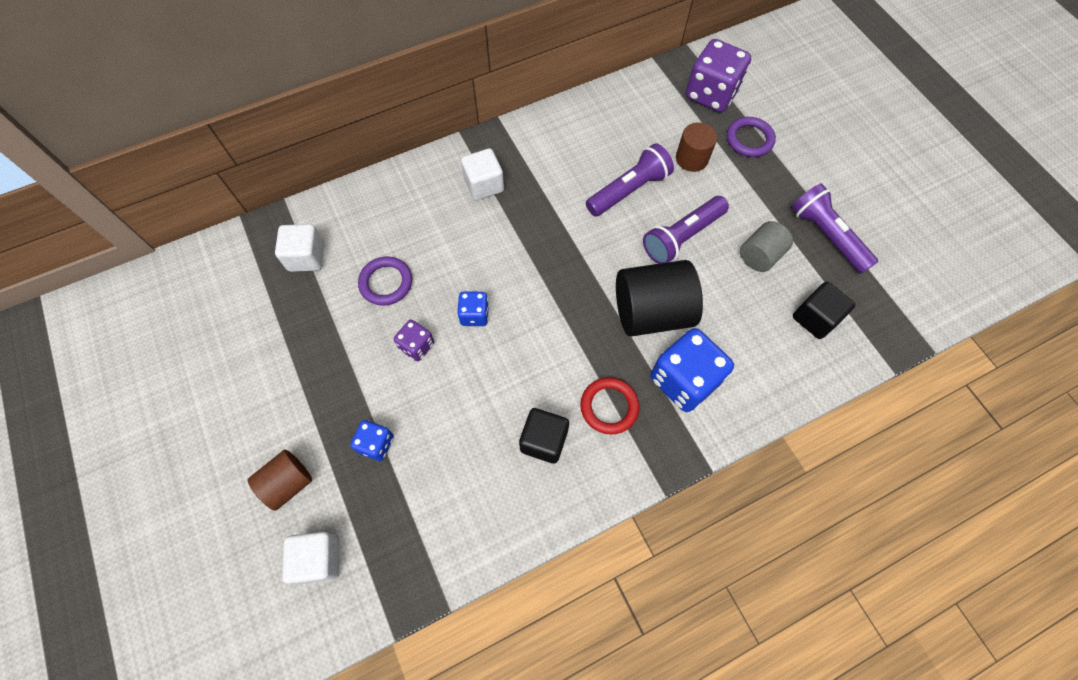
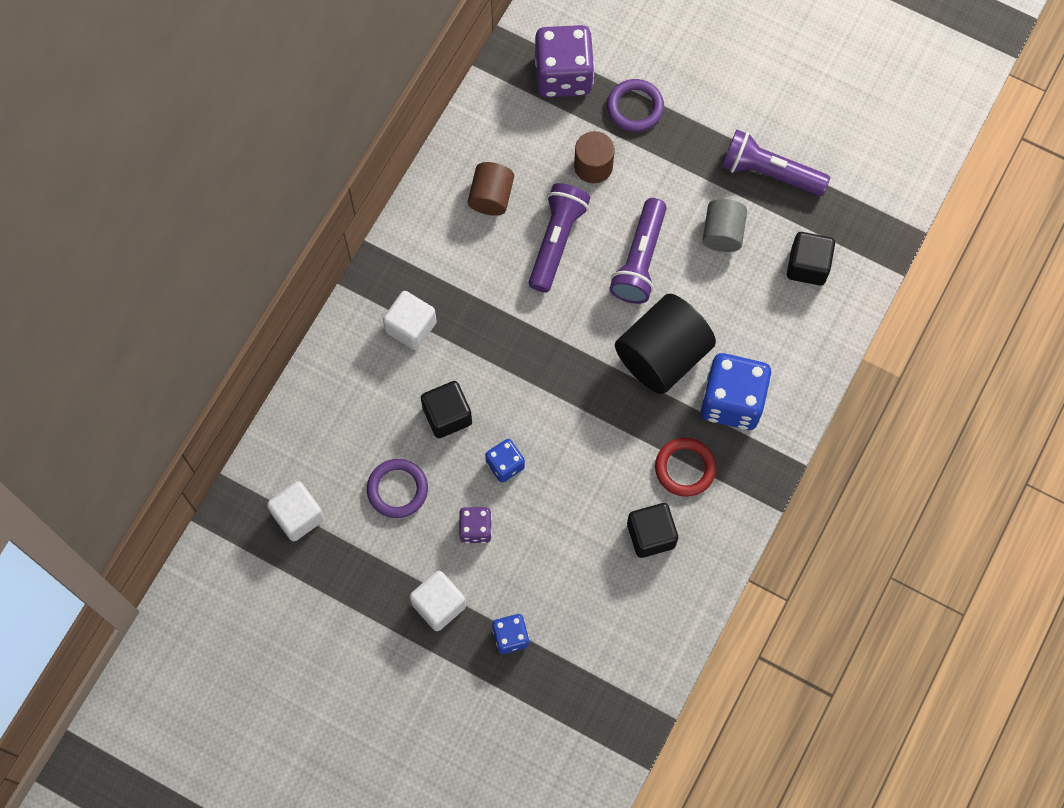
camera: 35 degrees left, 5 degrees up
brown cylinder [248,450,312,511] -> brown cylinder moved to [468,162,514,216]
white cube [282,532,340,584] -> white cube moved to [409,571,466,631]
none -> black cube [421,381,472,438]

